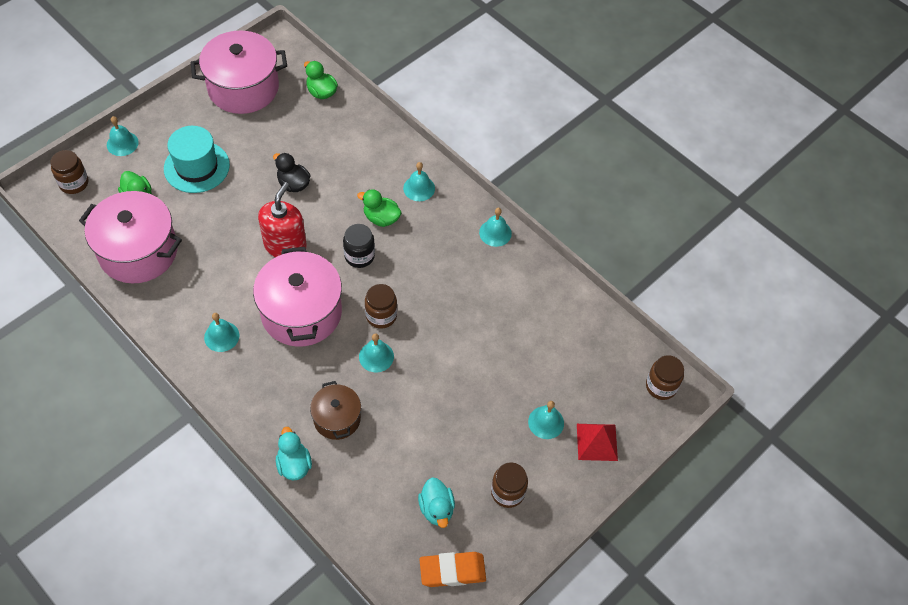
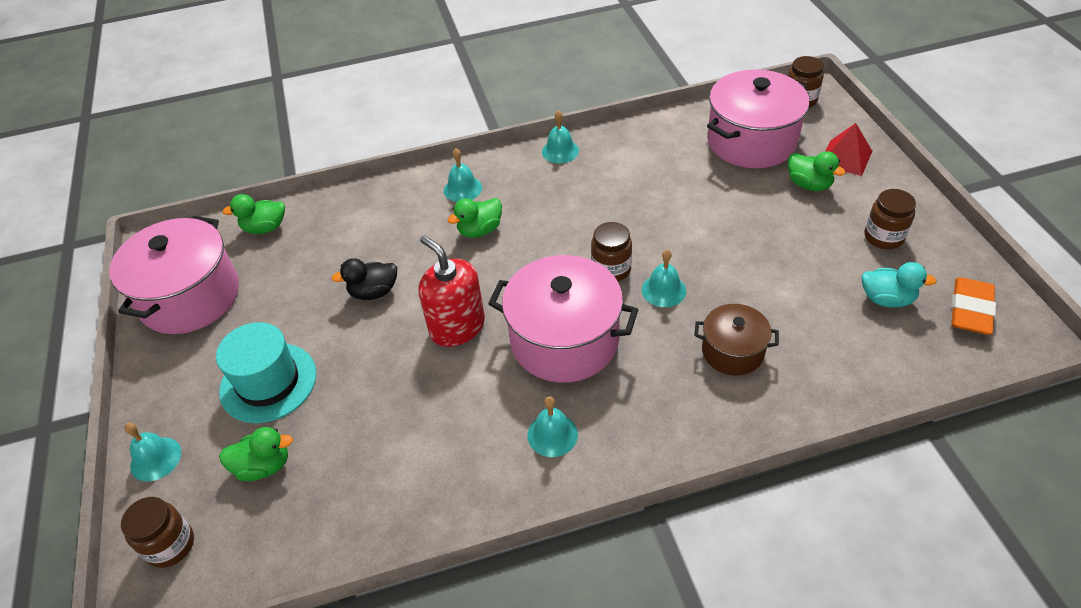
camera: 55 degrees left, 10 degrees down
pink pot [79,191,182,283] -> pink pot moved to [707,69,810,168]
turquoise duck [276,427,312,480] -> none
black jar [343,224,375,268] -> none
turquoise bell [528,401,564,439] -> green duck [788,151,846,191]

